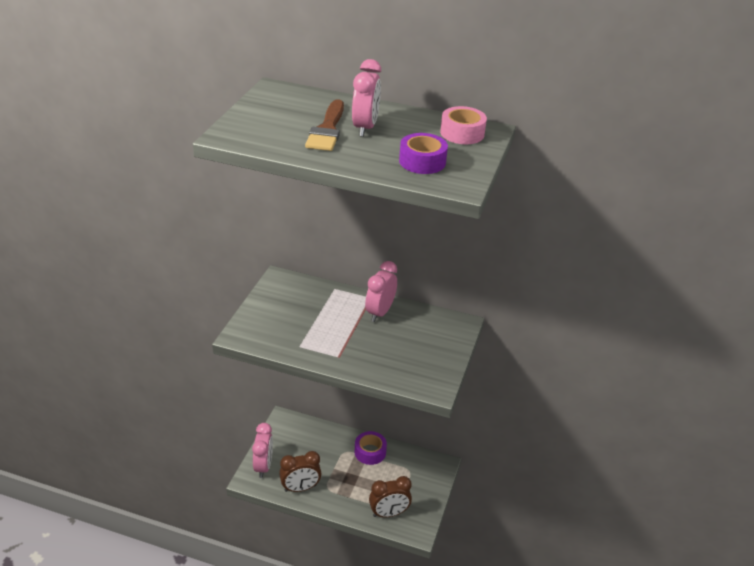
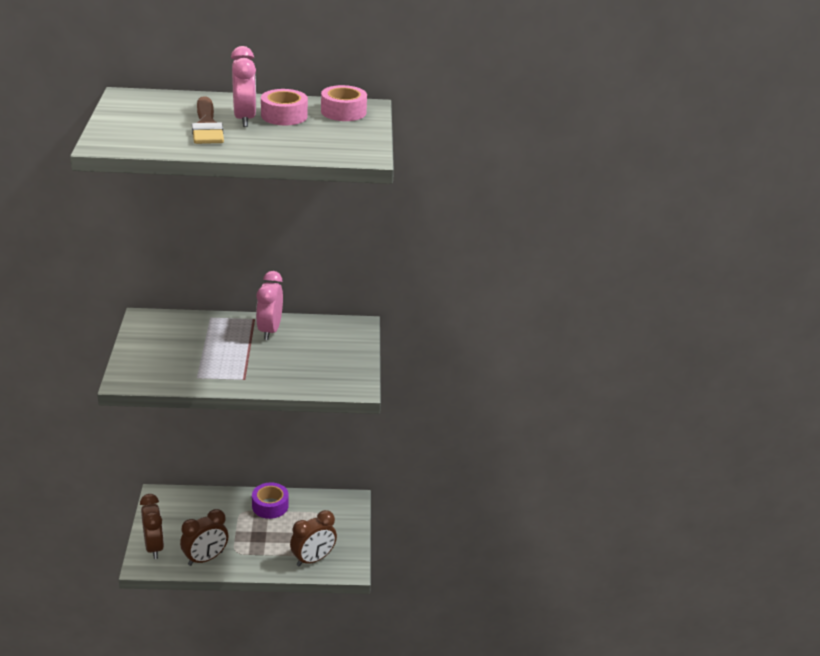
camera: 20 degrees left, 5 degrees down
pink clock [252,423,273,478] -> brown clock [140,494,164,559]
purple tape [399,133,448,174] -> none
none -> pink tape [261,89,308,125]

